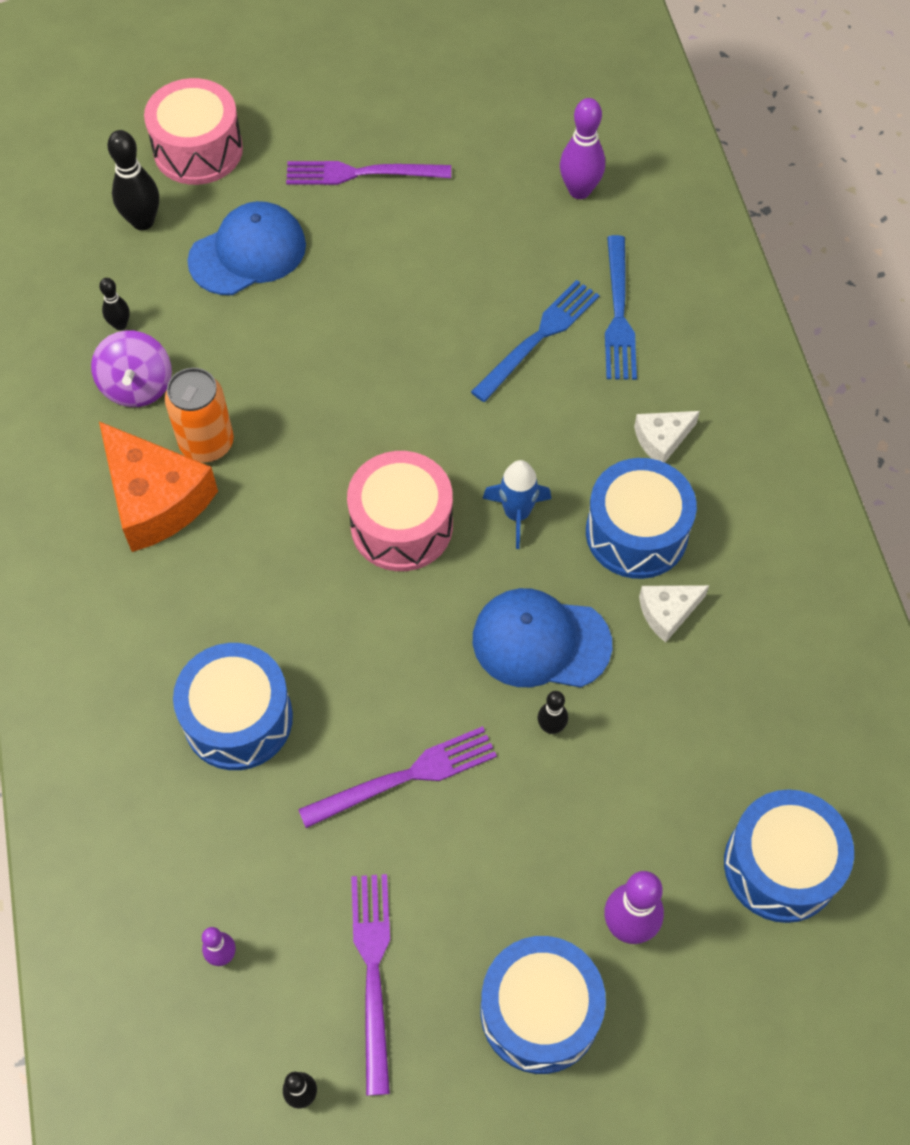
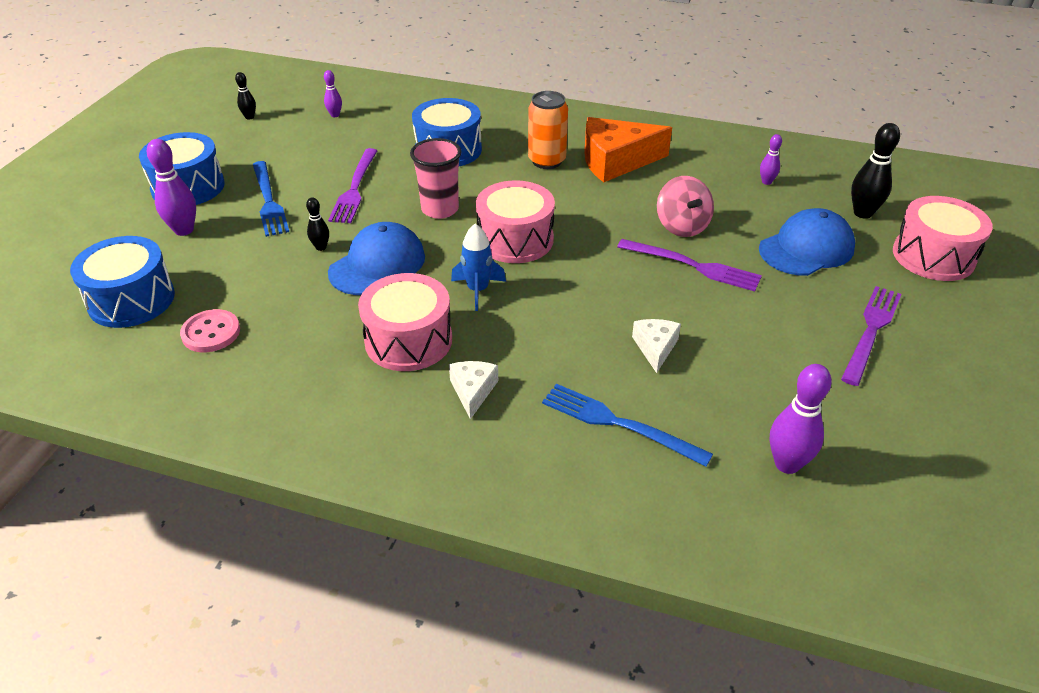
camera: 120 degrees right, 20 degrees down
purple spinning top [91,330,172,407] -> none
black bowling pin [99,278,130,330] -> purple bowling pin [760,134,782,185]
orange can [165,368,234,463] -> orange can moved to [528,91,568,169]
blue cap [187,201,306,295] -> blue cap turned 120 degrees counterclockwise [759,208,855,276]
purple fork [351,874,390,1096] -> purple fork moved to [617,239,762,292]
blue fork [471,280,599,402] -> blue fork moved to [253,161,289,237]
blue drum [586,458,697,579] -> pink drum [358,273,452,371]
white cheese [639,585,709,643] -> white cheese moved to [632,319,681,373]
none -> pink button [180,309,240,352]
none -> pink cup [410,138,462,219]
none -> pink spinning top [657,176,714,237]

